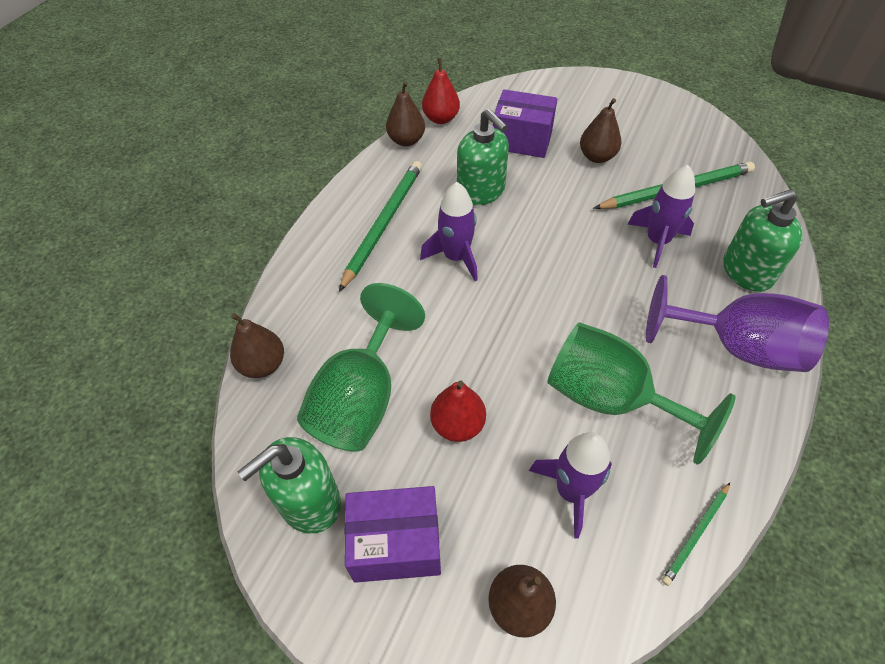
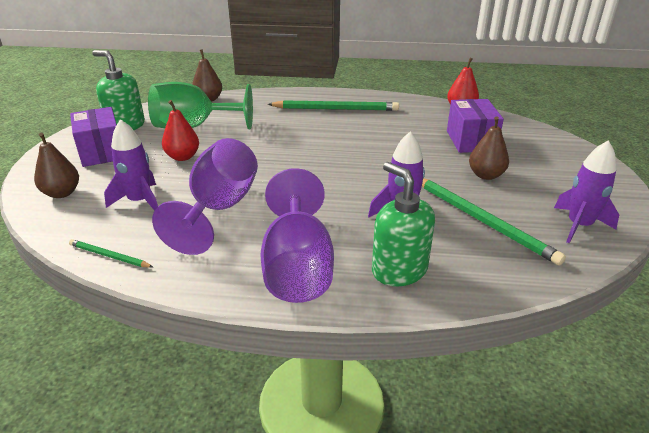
camera: 70 degrees right, 20 degrees down
brown pear [386,82,425,146] -> none
purple rocket [420,182,478,281] -> purple rocket moved to [554,140,619,243]
green soap dispenser [457,109,509,206] -> none
green goblet [547,322,736,465] -> purple goblet [152,138,258,255]

